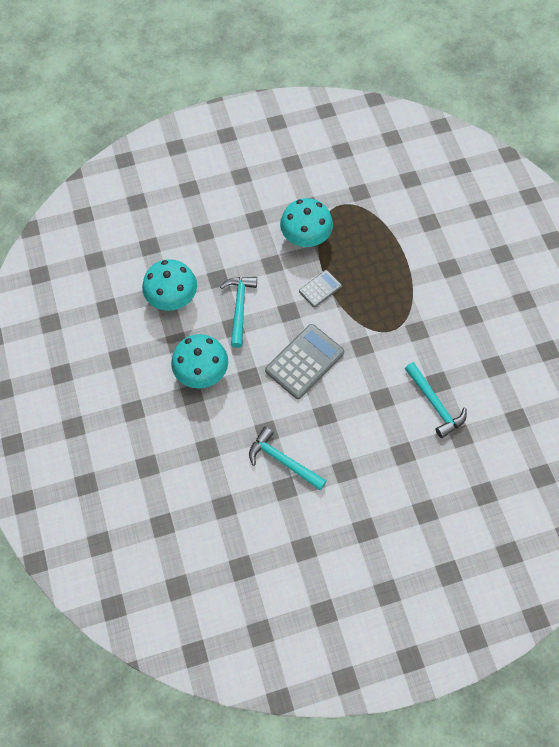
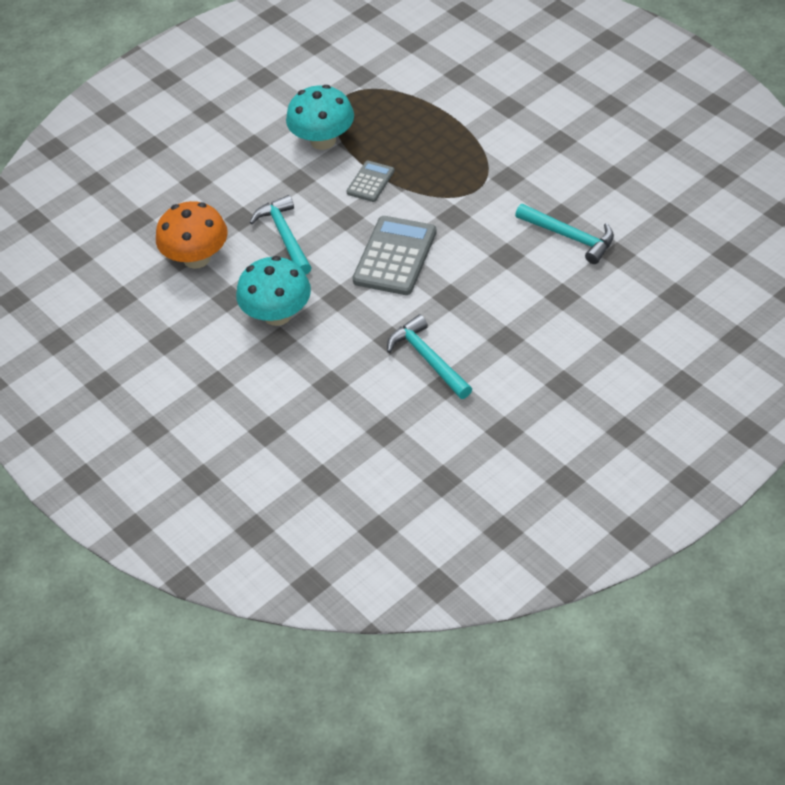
camera: 20 degrees left, 15 degrees down
turquoise mushroom [142,259,197,311] -> orange mushroom [156,201,228,269]
turquoise hammer [249,427,327,490] -> turquoise hammer turned 45 degrees clockwise [387,314,472,399]

